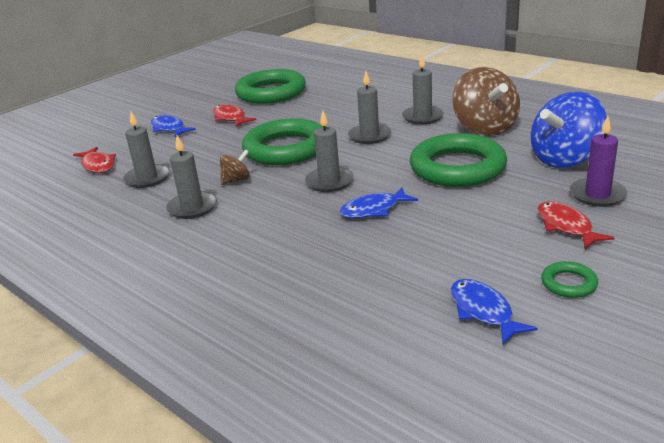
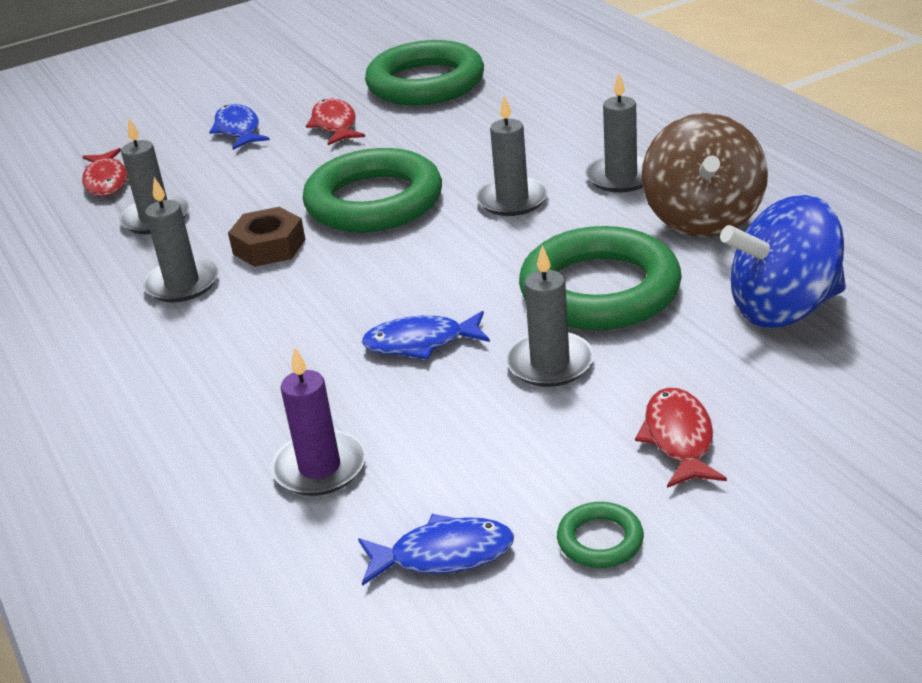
camera: 20 degrees right, 5 degrees up
brown spinning top [220,149,250,185] -> brown nut [228,207,306,267]
grey candle [305,110,354,192] -> grey candle moved to [506,245,594,387]
blue fish [451,279,538,345] -> blue fish turned 90 degrees clockwise [358,514,514,586]
purple candle [570,116,627,207] -> purple candle moved to [271,346,366,496]

